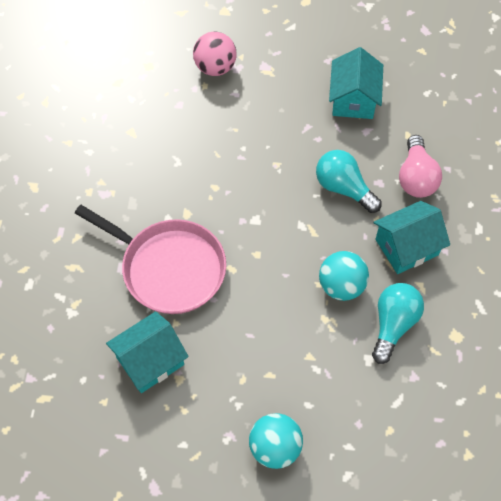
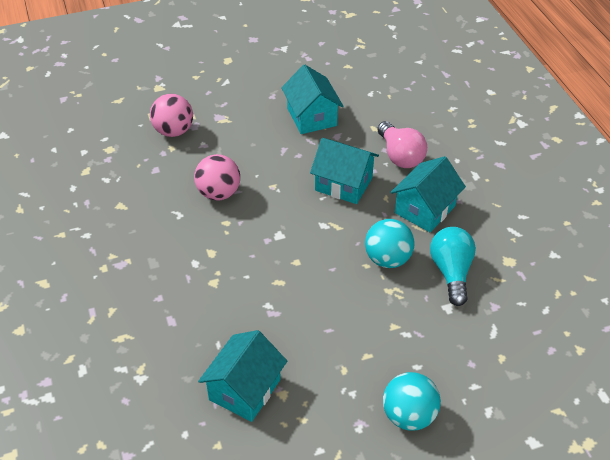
camera: 25 degrees left, 15 degrees down
pink pan [75,205,226,314] -> none
turquoise light bulb [316,150,382,213] -> turquoise house [310,138,379,204]
none -> pink ball [194,154,240,200]

